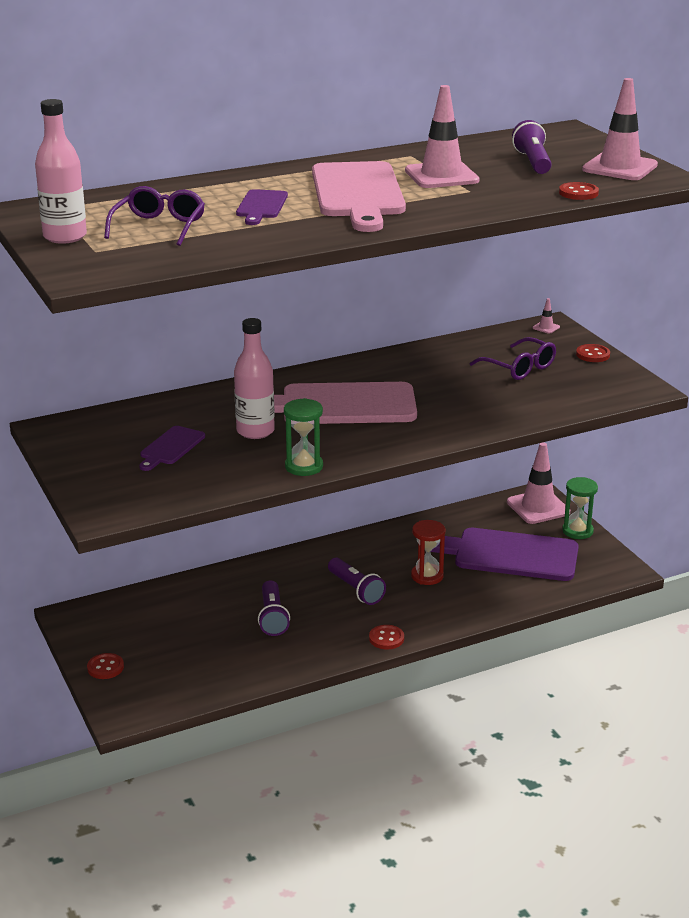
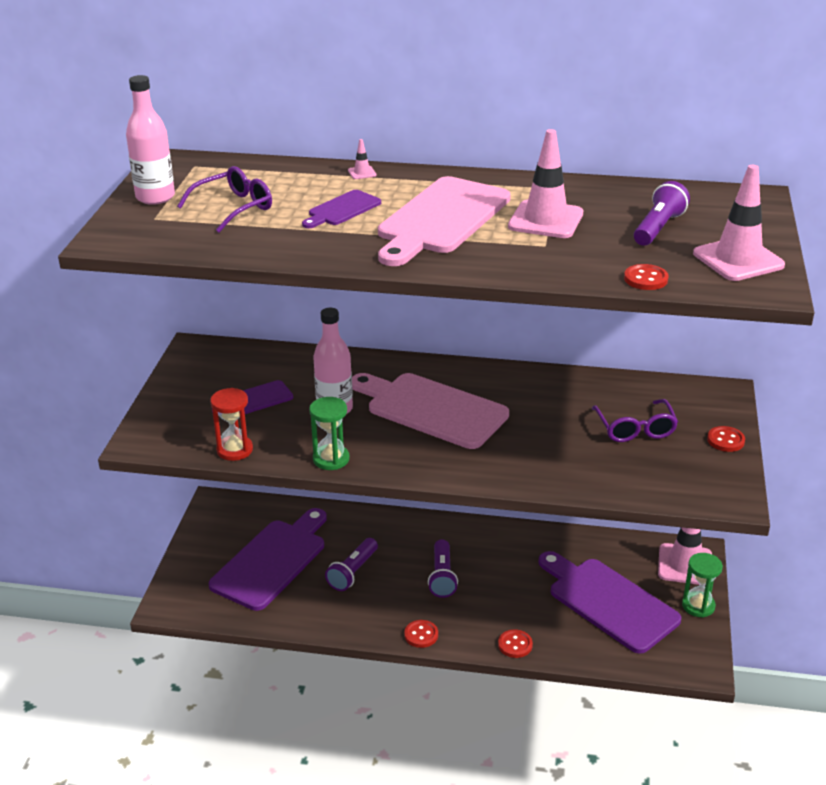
camera: 35 degrees right, 5 degrees up
red button [87,653,124,679] -> red button moved to [498,629,533,658]
red hourglass [411,520,445,585] -> red hourglass moved to [210,388,253,461]
pink traffic cone [532,298,560,334] -> pink traffic cone moved to [348,139,376,179]
none -> purple cutting board [209,508,327,611]

